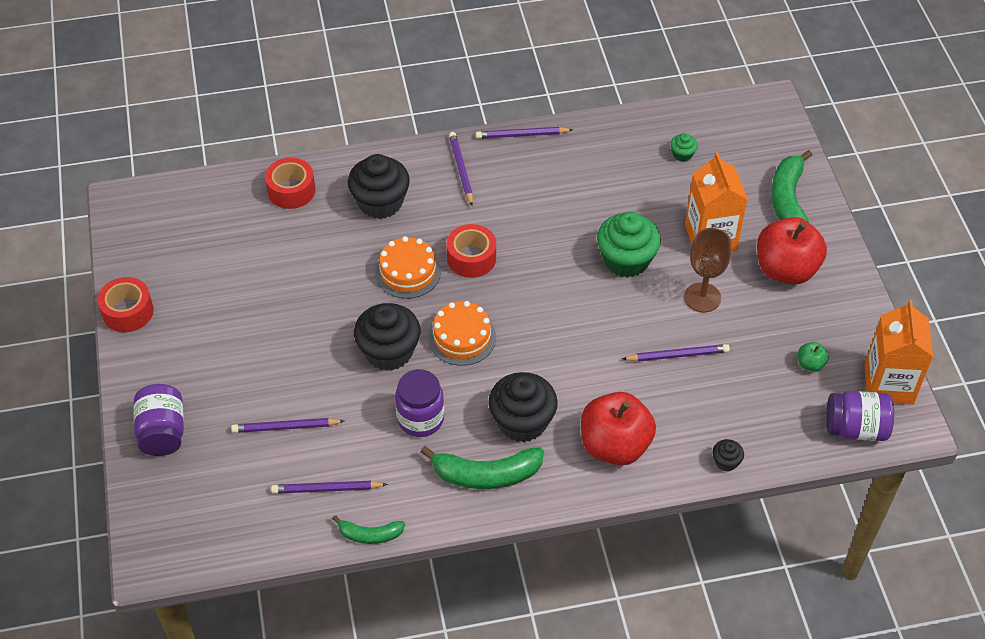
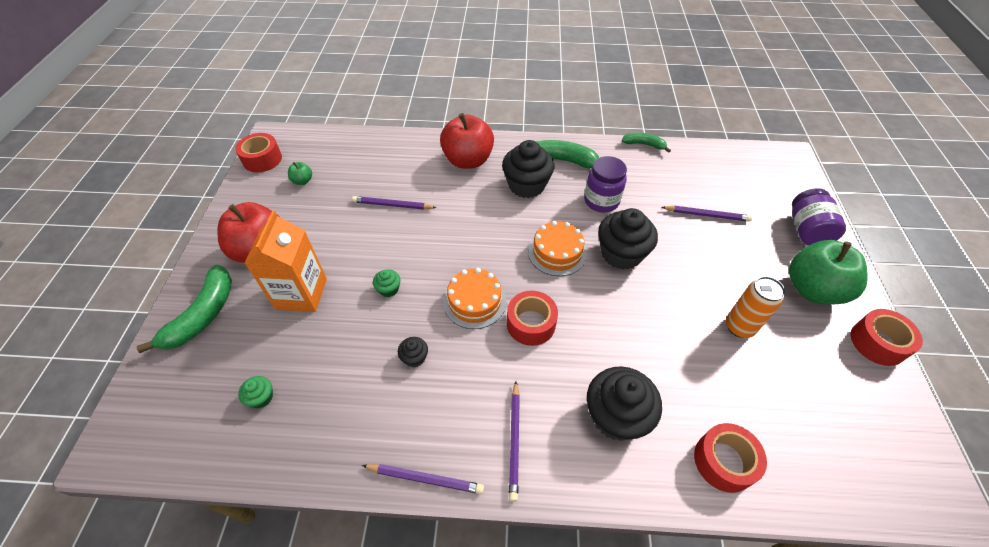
camera: 165 degrees left, 0 degrees up
purple pencil [271,481,388,494] -> none
orange cake [375,236,441,299] -> orange cake moved to [443,268,506,329]
green cupcake [597,212,661,278] -> green cupcake [373,269,400,297], size x0.46
brown goblet [684,228,731,312] -> none
black cupcake [712,439,744,471] -> black cupcake moved to [398,337,428,367]
purple jar [826,391,894,441] -> none
orange carton [864,300,933,405] -> red tape [235,133,282,173]
none -> orange can [726,276,785,338]
none -> green apple [789,240,868,304]

